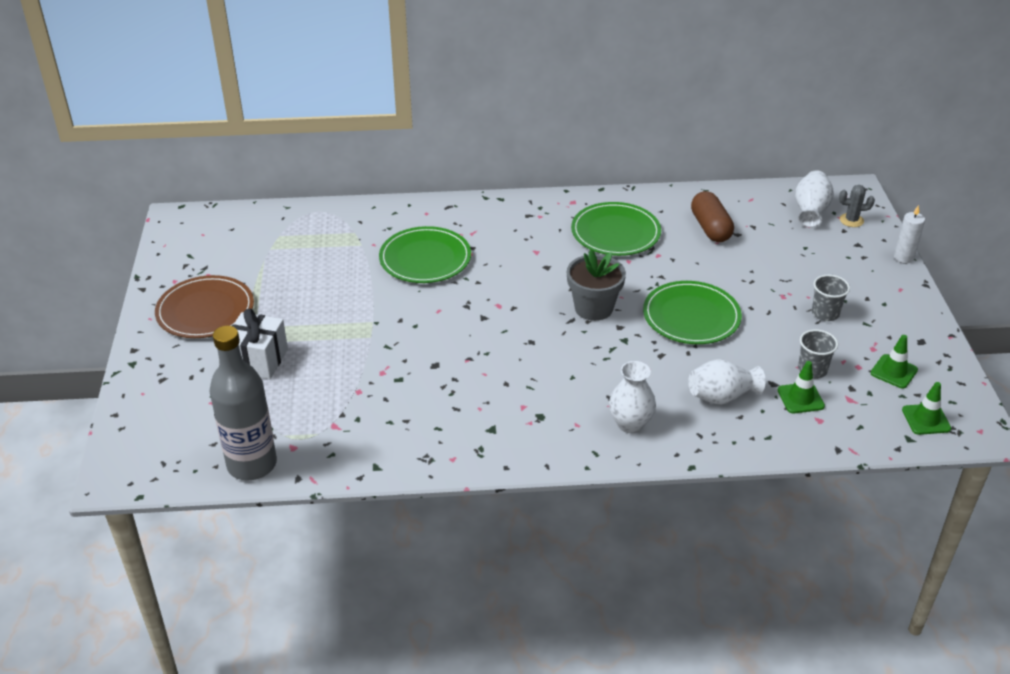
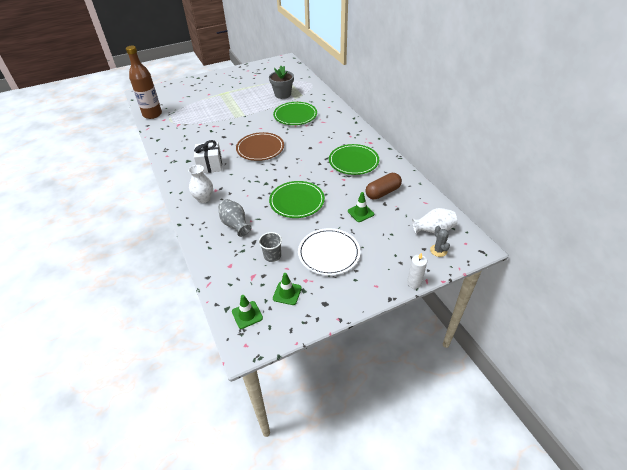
camera: 70 degrees right, 5 degrees up
brown plate [155,275,254,338] -> brown plate moved to [236,132,284,161]
grey bottle [210,326,277,481] -> brown bottle [126,46,162,119]
white gift [232,308,288,379] -> white gift moved to [194,140,222,173]
grey flower pot [567,250,626,321] -> grey flower pot moved to [269,66,294,99]
white vase [688,359,766,405] -> grey vase [218,199,251,237]
green traffic cone [778,361,825,414] -> green traffic cone moved to [348,192,374,222]
grey cup [812,275,850,321] -> white plate [298,228,360,276]

